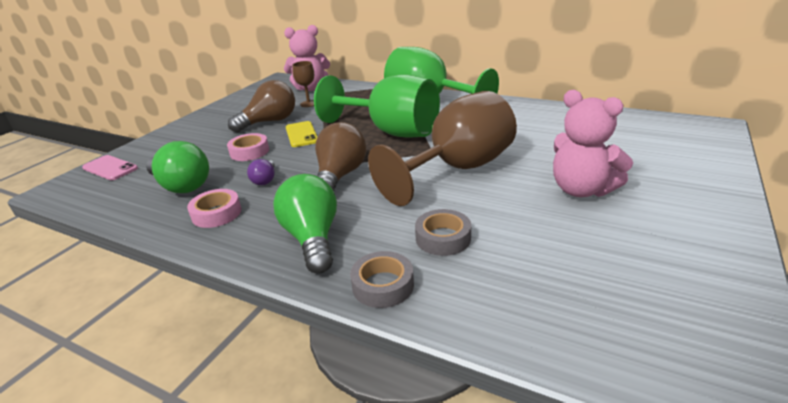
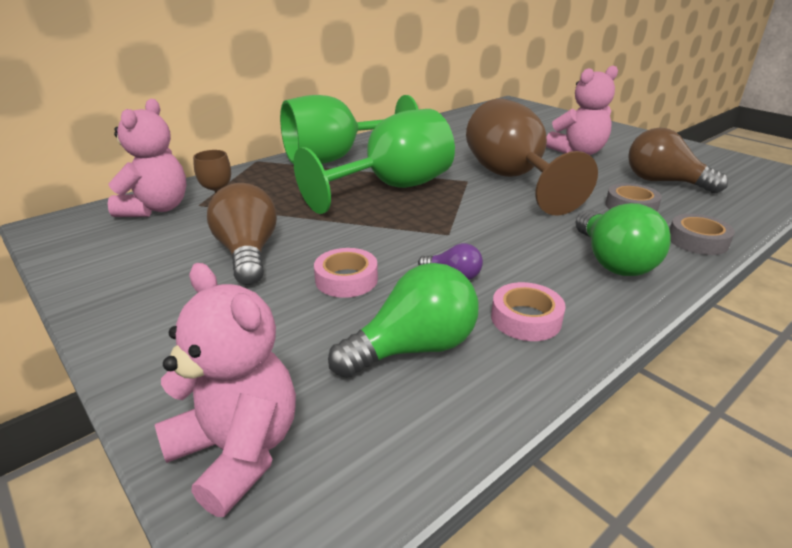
camera: 70 degrees left, 0 degrees up
pink phone [82,155,138,180] -> pink teddy bear [155,263,296,517]
green light bulb [273,174,337,273] -> green light bulb turned 105 degrees counterclockwise [576,203,670,276]
yellow phone [286,121,317,147] -> none
brown light bulb [315,122,367,191] -> brown light bulb moved to [628,128,728,193]

